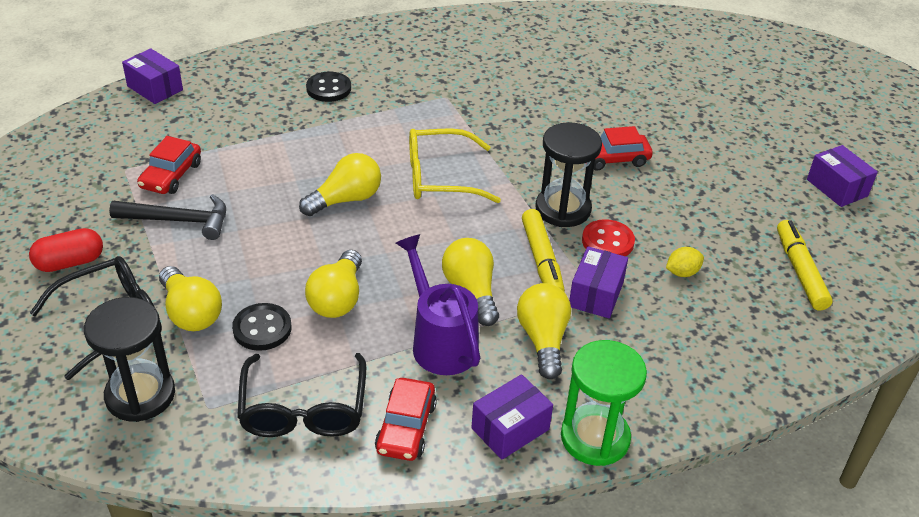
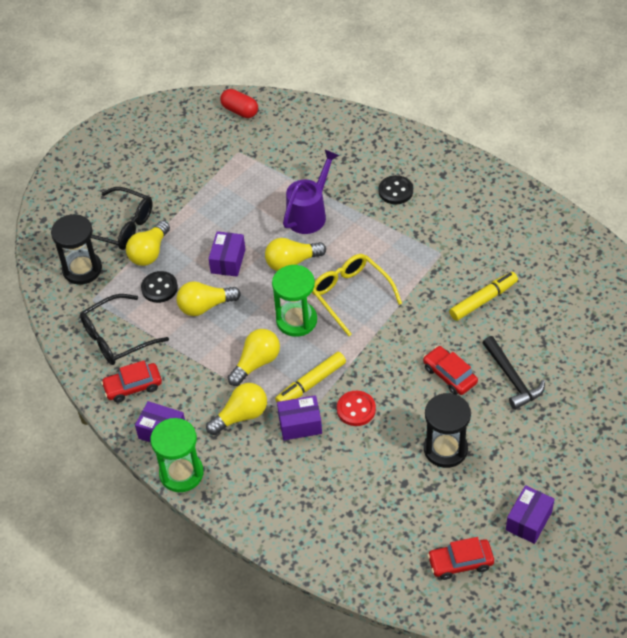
camera: 65 degrees right, 10 degrees up
red capsule [29,228,103,272] -> red capsule moved to [220,89,258,118]
black hammer [109,194,226,240] -> black hammer moved to [483,336,545,410]
purple box [122,48,183,104] -> purple box moved to [209,231,245,277]
red car [137,136,201,194] -> red car moved to [427,537,494,580]
yellow light bulb [299,153,381,216] -> yellow light bulb turned 135 degrees clockwise [265,238,326,271]
purple watering can [396,234,480,375] -> purple watering can moved to [283,150,339,234]
black hourglass [536,122,602,227] -> black hourglass moved to [424,393,471,468]
yellow lemon [666,247,704,277] -> none
yellow marker [777,220,833,311] -> yellow marker moved to [449,272,518,321]
none -> green hourglass [272,265,317,337]

